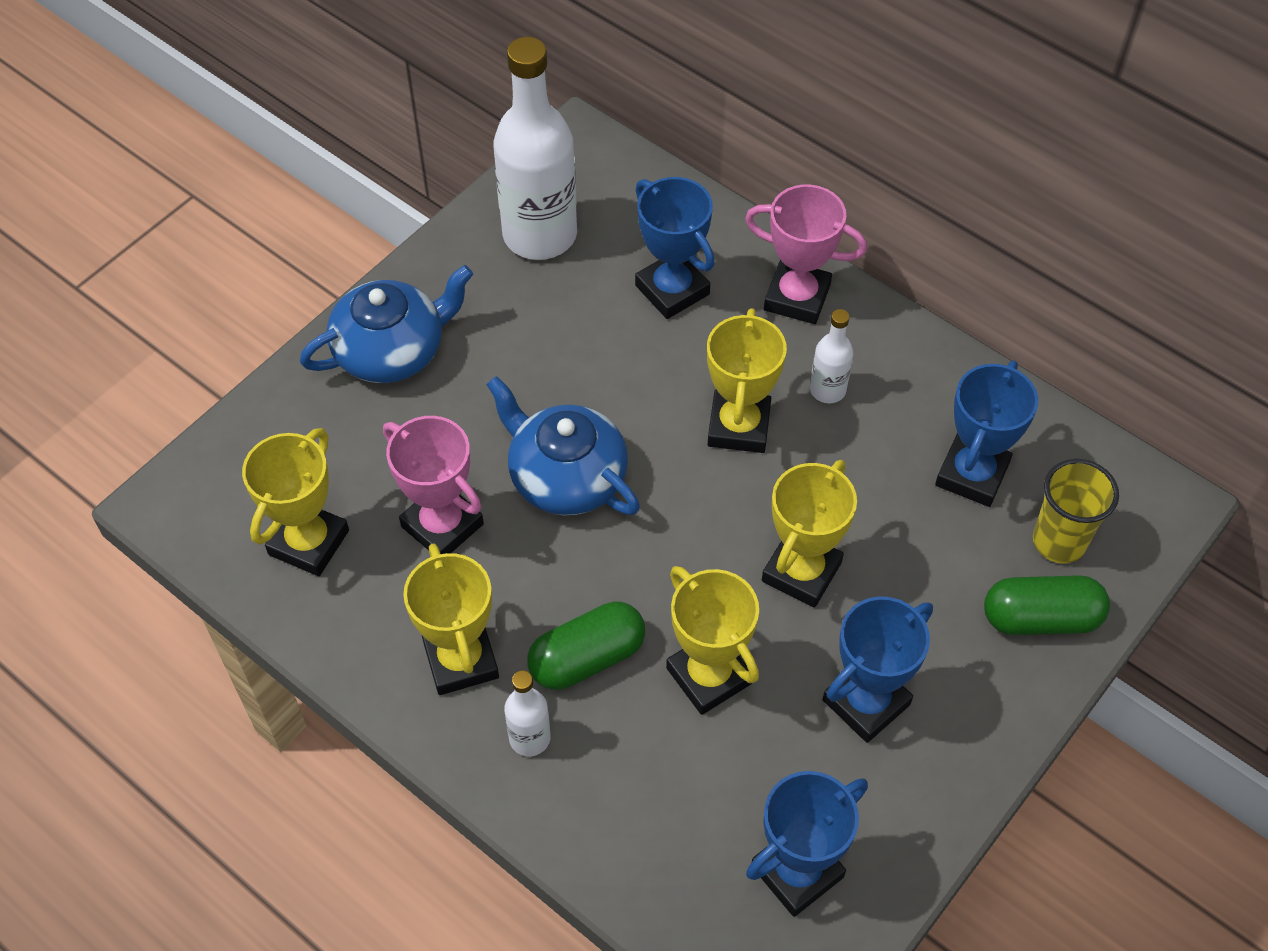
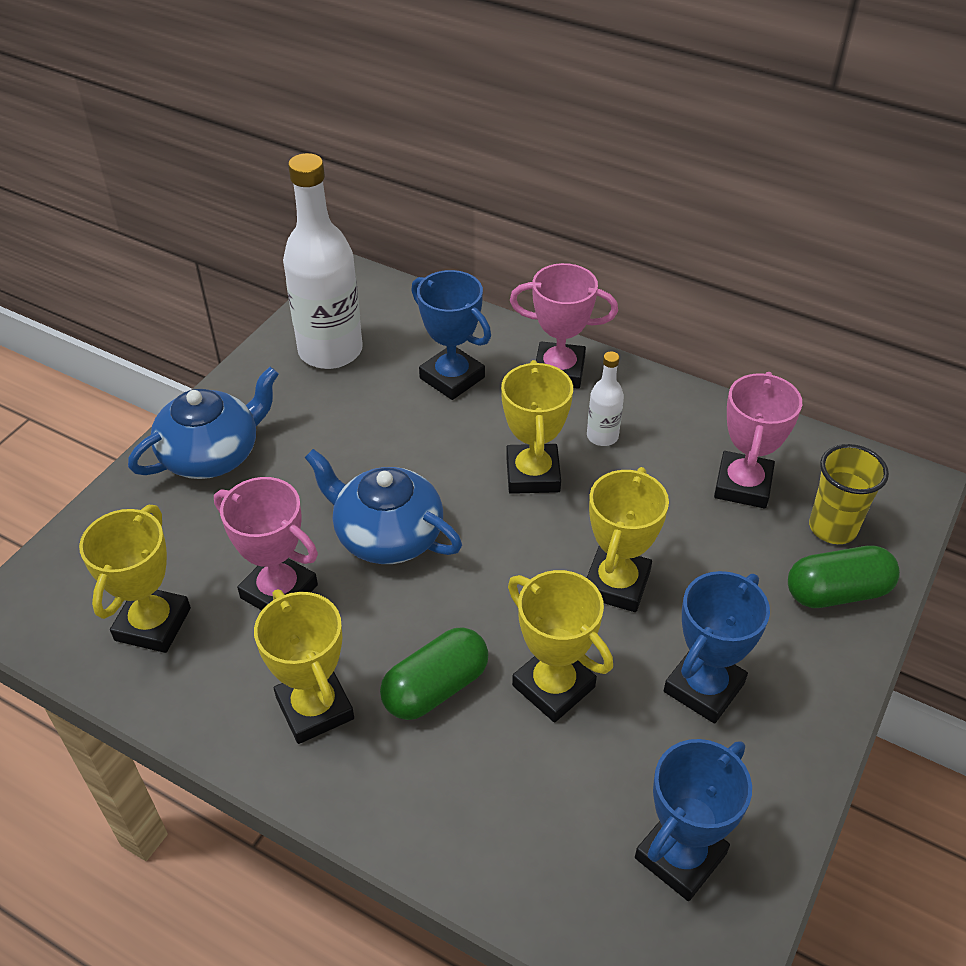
camera: 10 degrees left, 10 degrees down
white bottle [504,670,551,756] -> none
blue trophy [935,361,1038,507] -> pink trophy [714,372,802,508]

